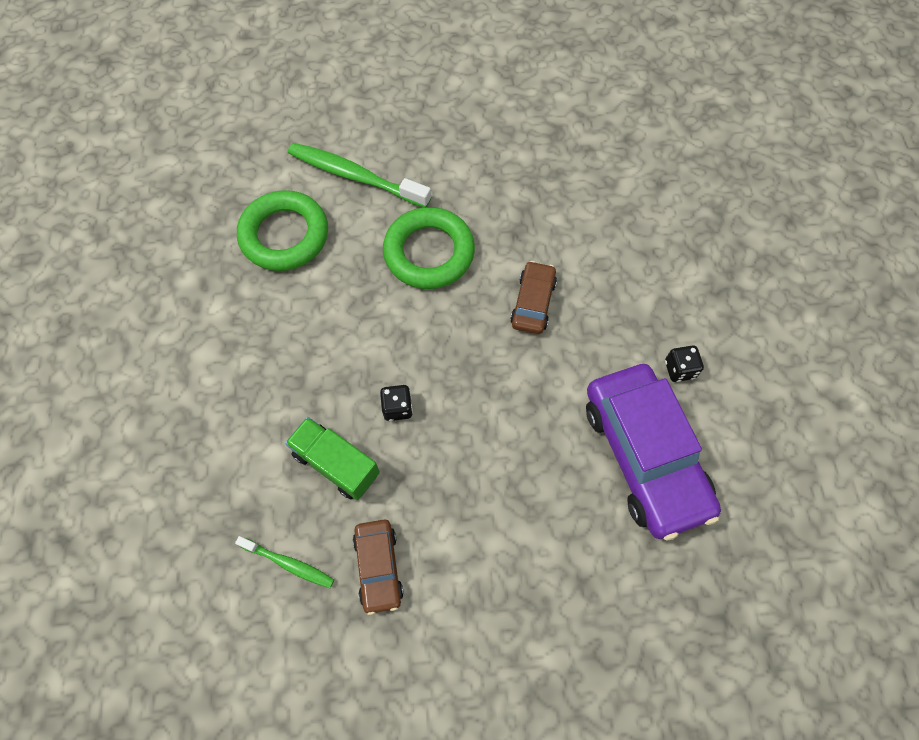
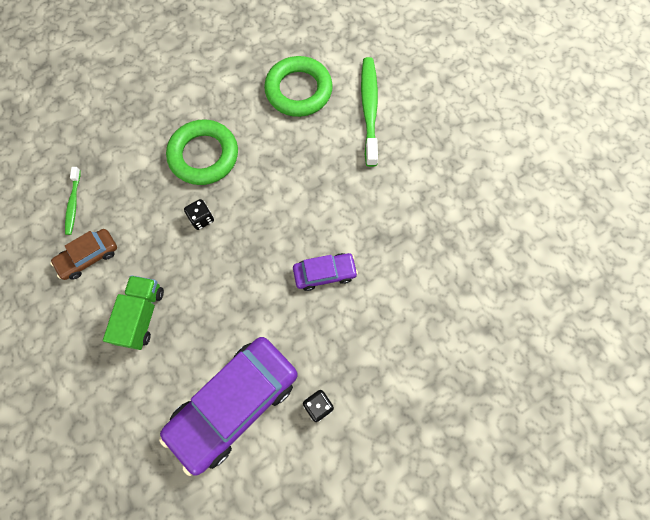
camera: 65 degrees right, 5 degrees up
green truck [285,417,380,500] -> green truck moved to [103,275,164,350]
green ring [383,207,475,289] -> green ring moved to [166,120,238,185]
brown car [510,261,557,334] -> purple car [293,253,358,291]

